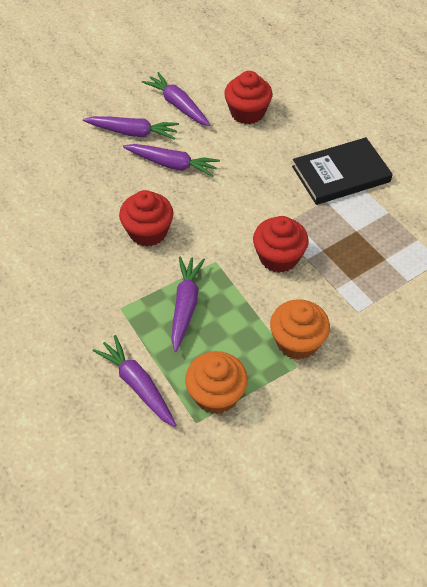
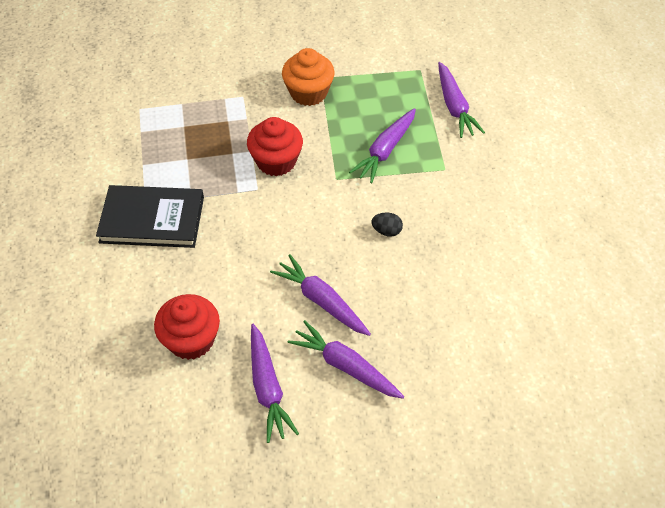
camera: 155 degrees left, 0 degrees up
red cupcake [119,190,173,247] -> black egg [372,212,403,237]
orange cupcake [185,351,248,414] -> none

